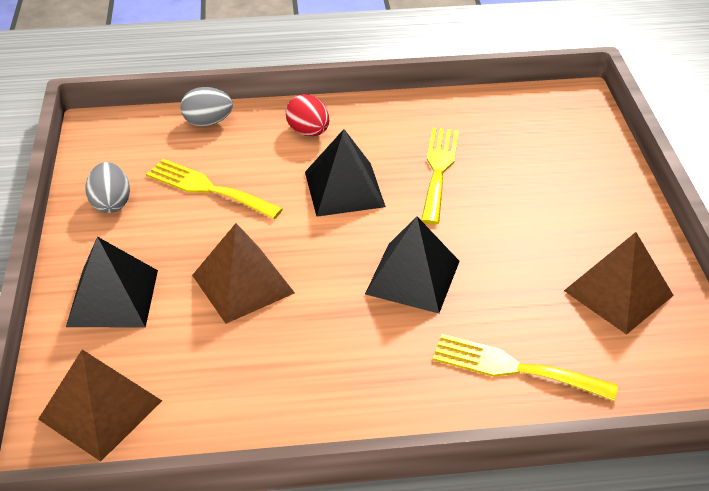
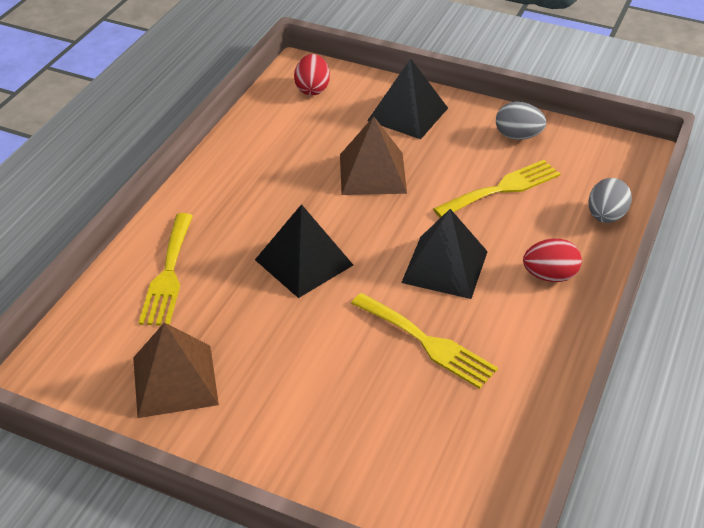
camera: 120 degrees right, 0 degrees up
brown pyramid [38,350,162,462] -> red egg [294,54,330,96]
yellow fork [433,334,618,401] -> yellow fork turned 135 degrees clockwise [139,213,193,326]

